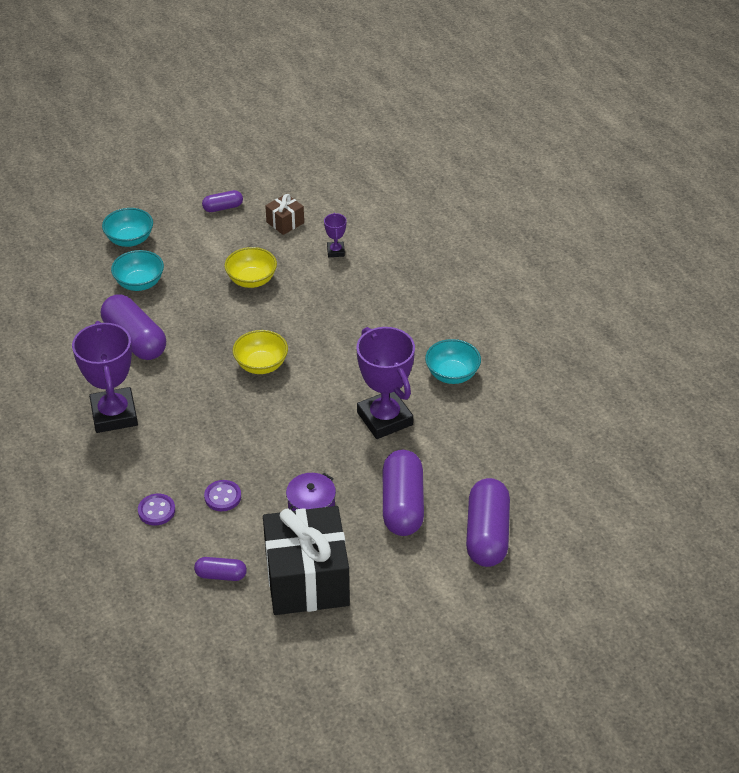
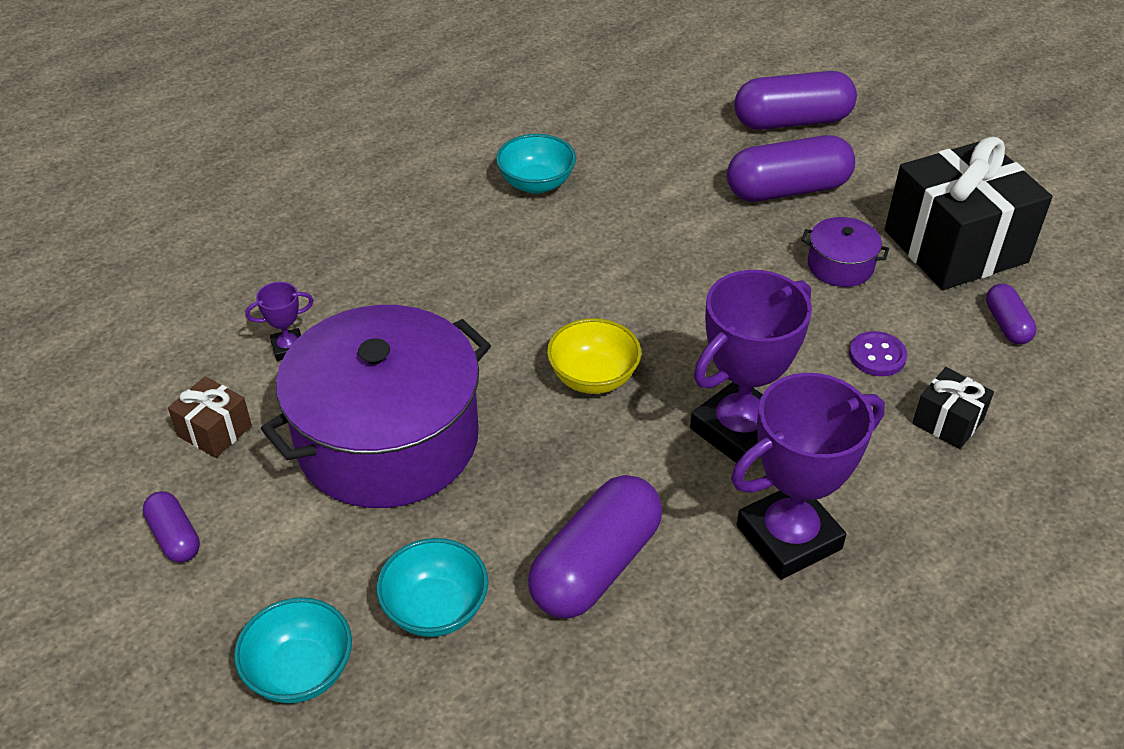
camera: 105 degrees left, 0 degrees up
purple button [138,494,175,526] -> black gift [912,367,994,449]
yellow bowl [224,247,277,288] -> purple pot [261,305,491,508]
purple trophy [356,327,415,439] -> purple trophy moved to [690,270,812,463]

